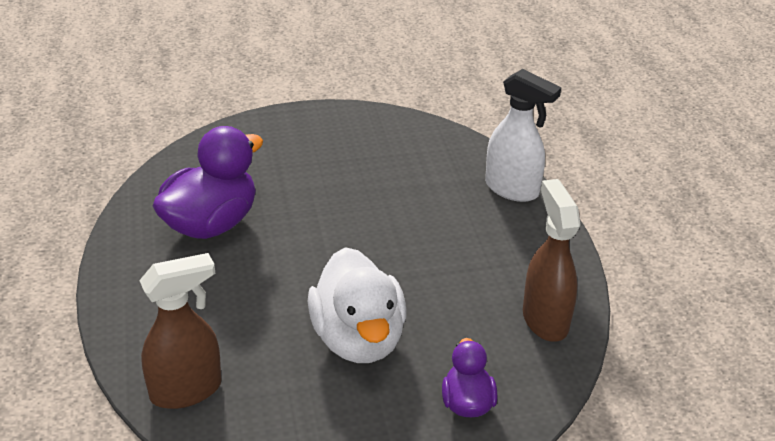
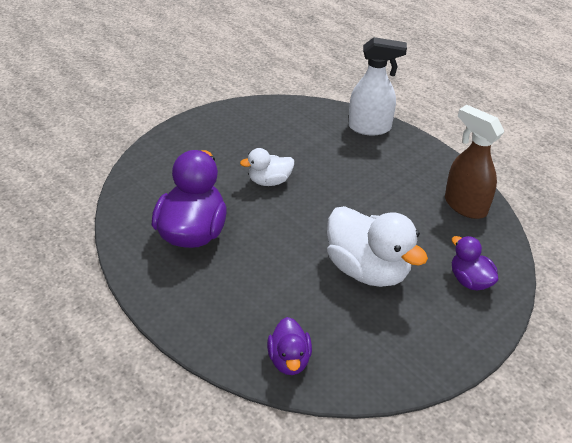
camera: 30 degrees left, 5 degrees up
brown spray bottle [139,253,221,409] -> purple duck [267,317,312,375]
none -> white duck [240,148,294,186]

